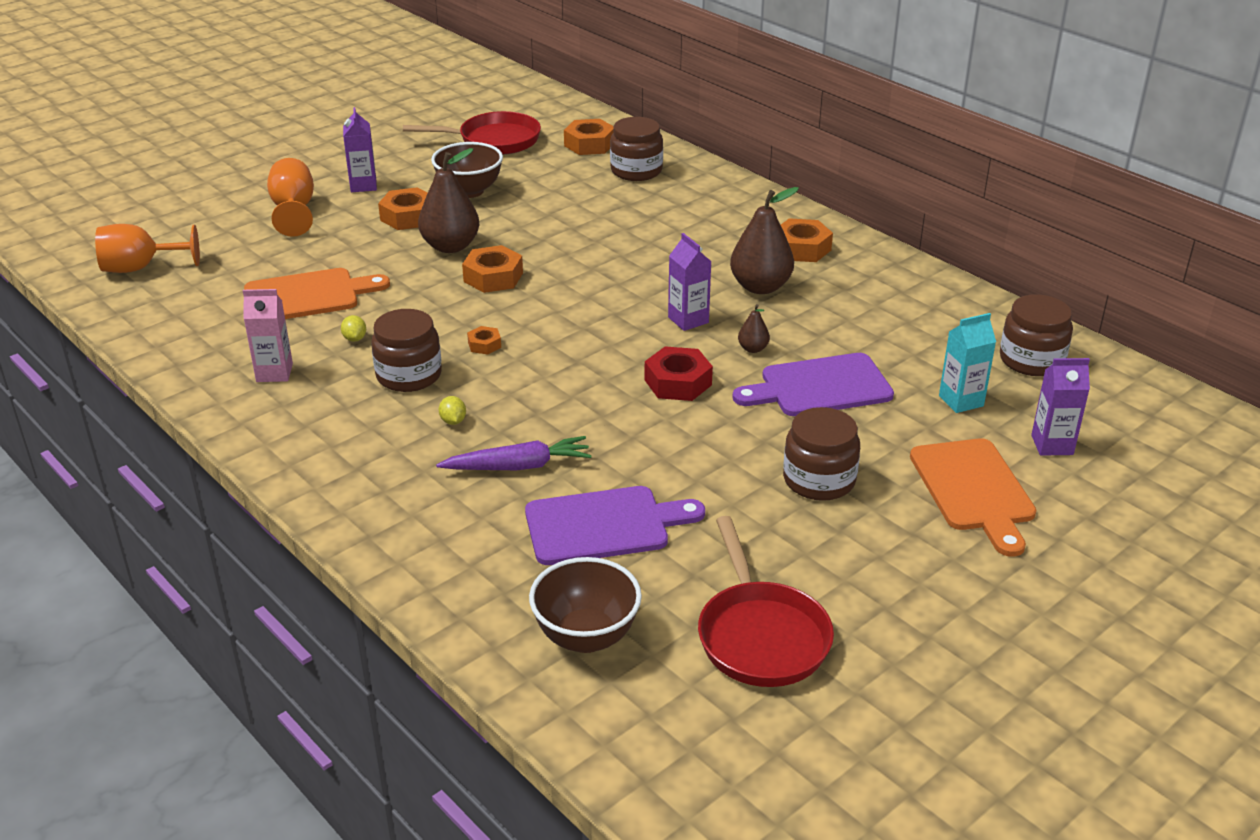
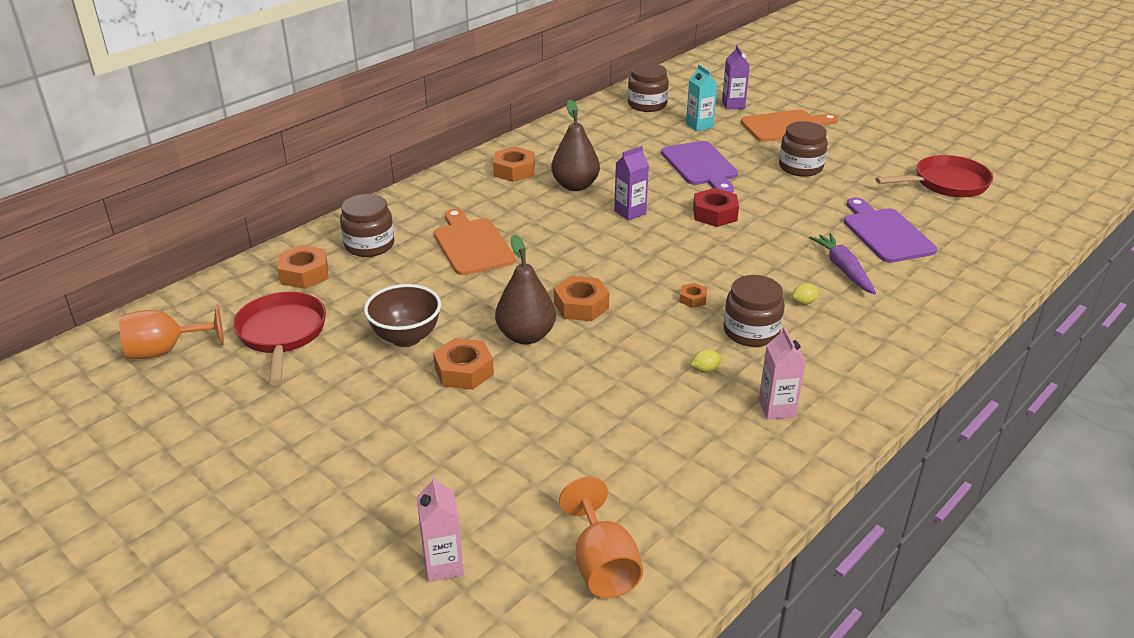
camera: 95 degrees left, 0 degrees up
orange cutting board [244,268,390,319] -> orange cutting board moved to [434,208,516,275]
orange goblet [267,158,314,237] -> orange goblet moved to [119,304,224,359]
purple carton [343,107,377,192] -> none
brown bowl [529,557,642,653] -> none
brown pear [738,304,770,353] -> none
none -> pink carton [417,475,464,582]

